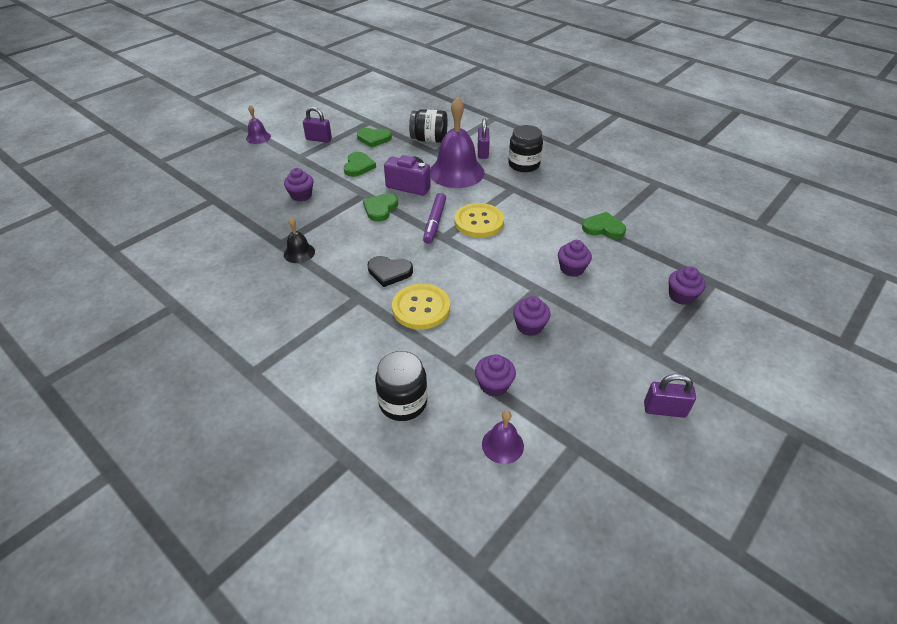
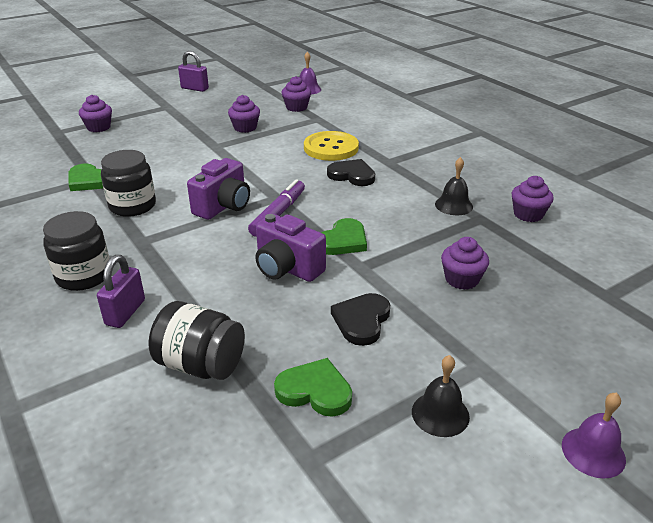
camera: 165 degrees left, 10 degrees down
purple padlock [303,107,332,143] -> black bell [412,355,470,437]
green heart [344,152,376,177] -> black heart [331,293,390,346]
black jar [375,351,427,421] -> black jar moved to [101,150,156,217]
purple bell [430,97,484,188] -> none
yellow button [454,203,504,238] -> purple camera [187,158,250,220]
purple cupcake [558,240,592,277] -> purple cupcake moved to [512,176,554,222]

